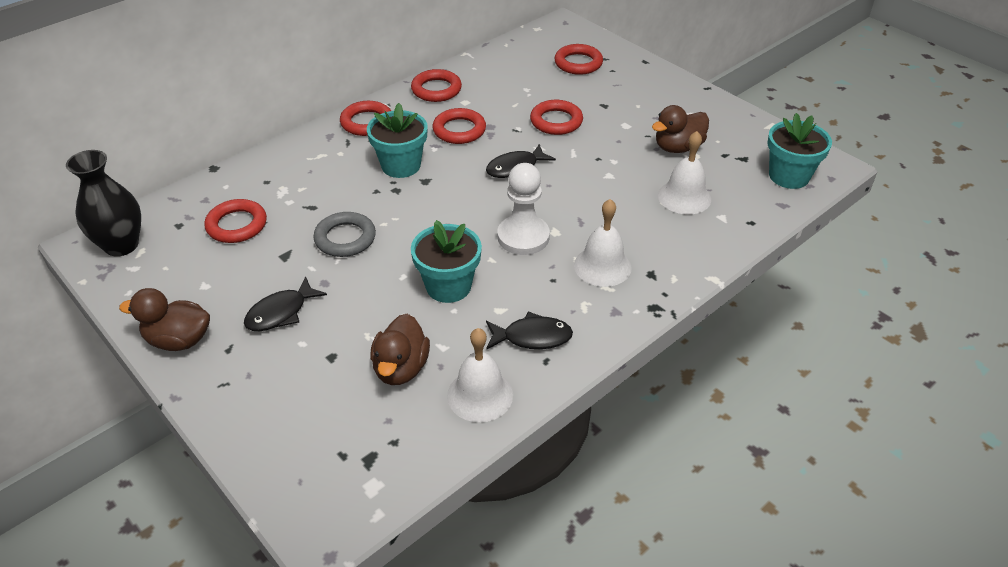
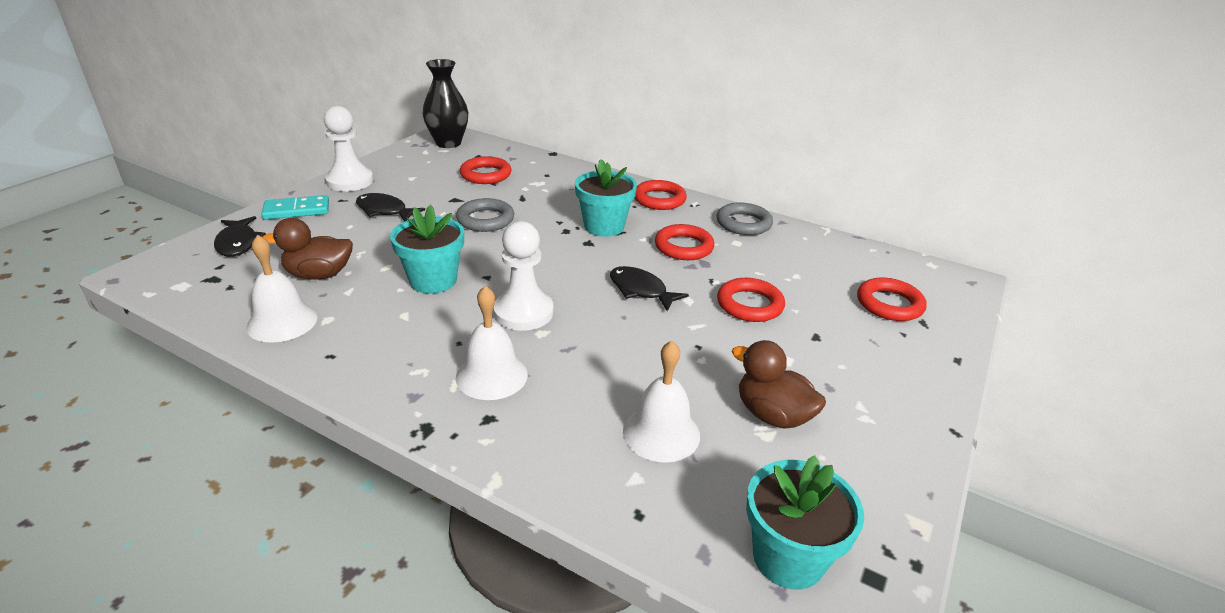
camera: 70 degrees right, 10 degrees down
brown duck [119,288,210,351] -> white pawn [324,106,373,191]
red ring [411,69,462,102] -> grey ring [717,202,773,235]
black fish [486,311,573,350] -> black fish moved to [214,216,266,257]
none -> turquoise domino [261,195,329,220]

